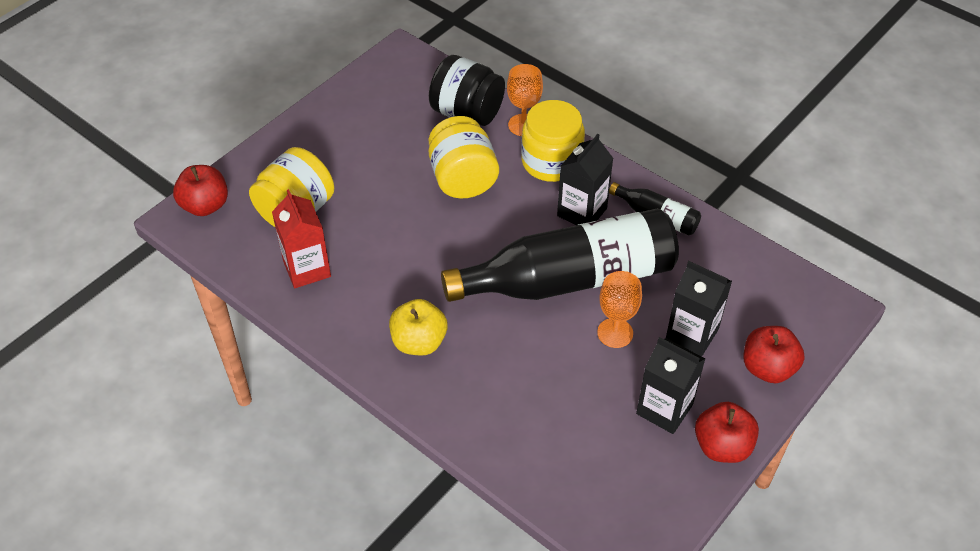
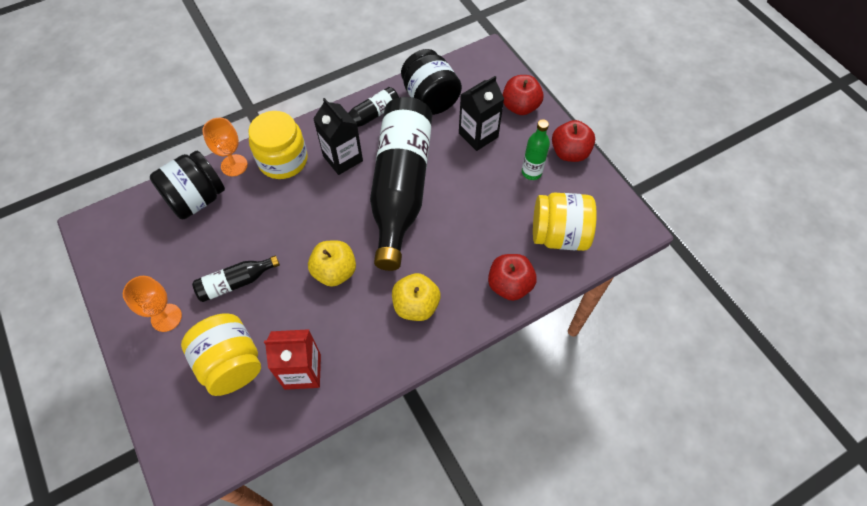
camera: 70 degrees left, 10 degrees up
red apple [173,165,228,216] -> red apple moved to [488,254,537,301]
yellow jar [429,116,499,198] -> yellow jar moved to [533,193,597,251]
orange goblet [597,271,642,348] -> orange goblet moved to [123,276,182,332]
black carton [636,337,705,434] -> green bottle [522,119,550,180]
none -> black bottle [192,255,280,302]
none -> yellow apple [308,241,356,287]
none -> black jar [401,49,462,115]

